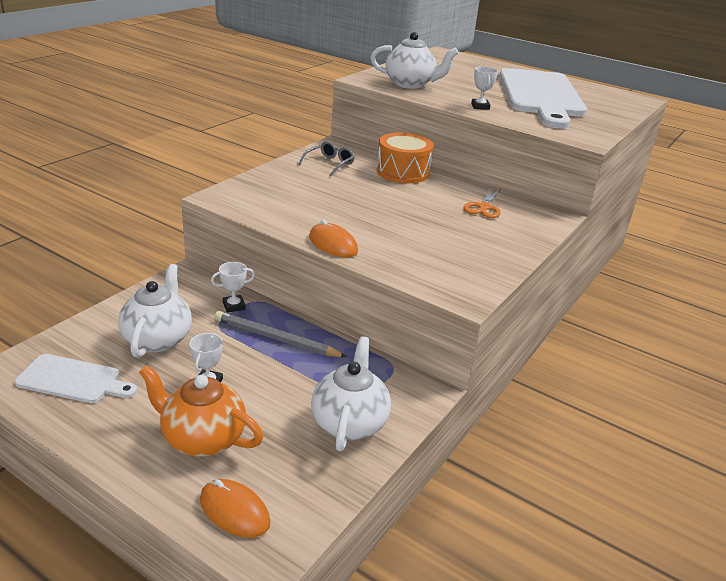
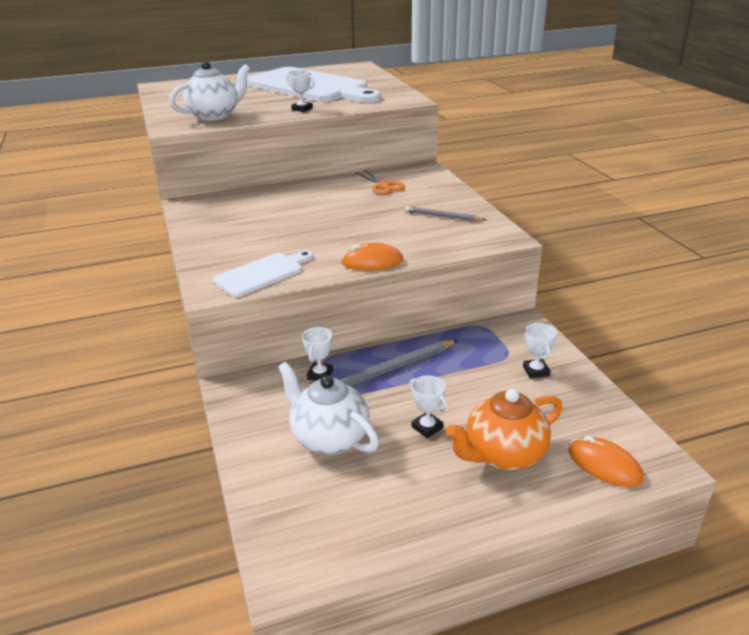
camera: 50 degrees left, 0 degrees up
white cutting board [15,354,137,403] -> white cutting board moved to [213,250,313,297]
orange mouse [200,479,271,538] -> orange mouse turned 60 degrees clockwise [568,436,643,487]
grey glasses [299,141,355,176] -> none
white teapot [311,336,391,451] -> white trophy [523,323,557,378]
orange drum [377,133,434,183] -> none
none -> grey pencil [405,206,486,221]

